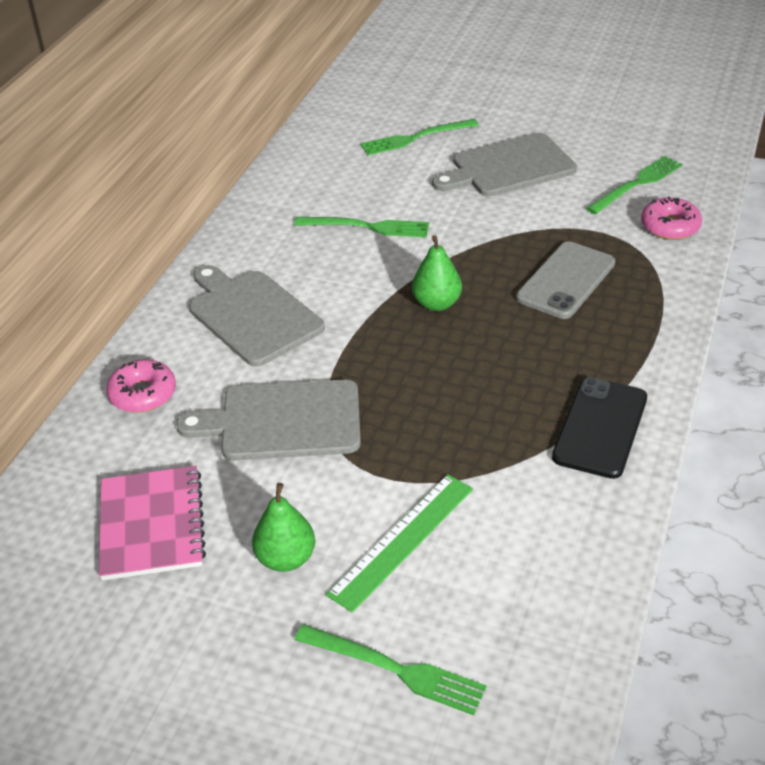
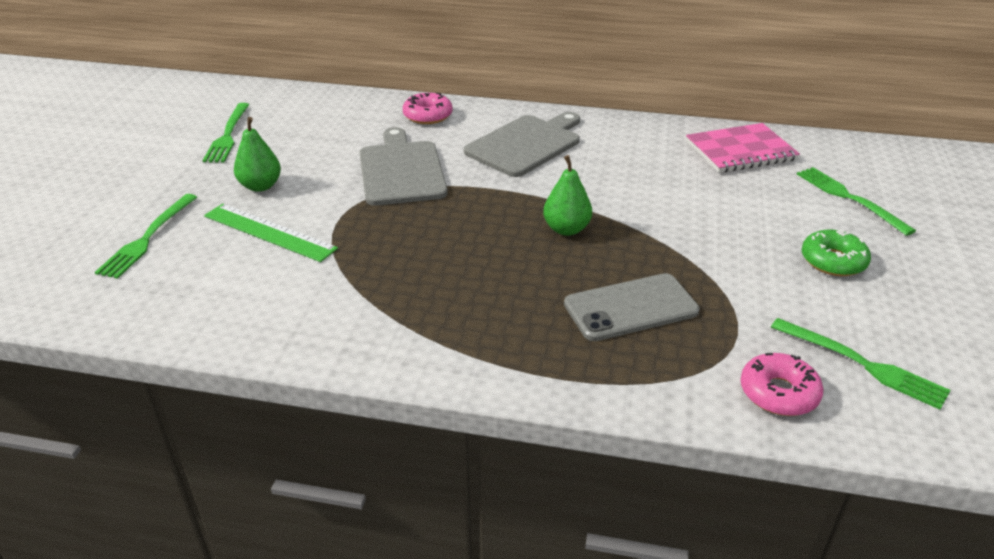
camera: 80 degrees right, 5 degrees down
pink notebook [99,466,206,581] -> pink notebook moved to [686,123,800,173]
green fork [294,217,429,237] -> green fork moved to [202,103,250,162]
grey cutting board [432,133,577,196] -> green donut [802,229,871,276]
grey phone [516,241,615,319] -> grey phone turned 45 degrees counterclockwise [564,273,700,341]
black phone [552,377,647,479] -> none

